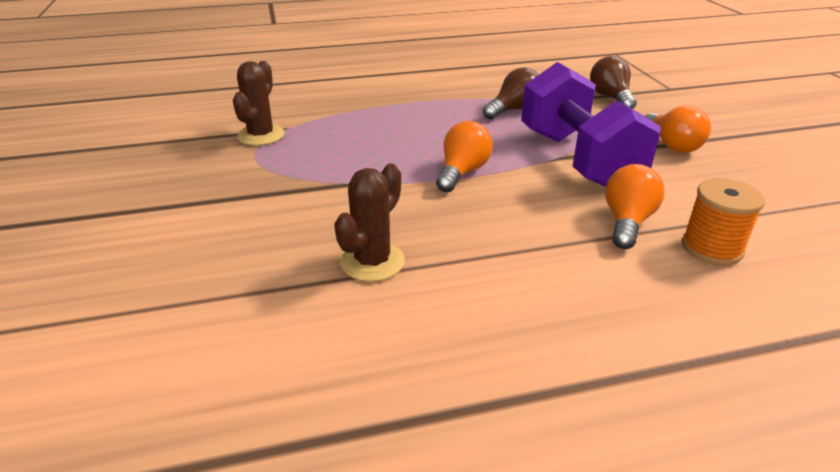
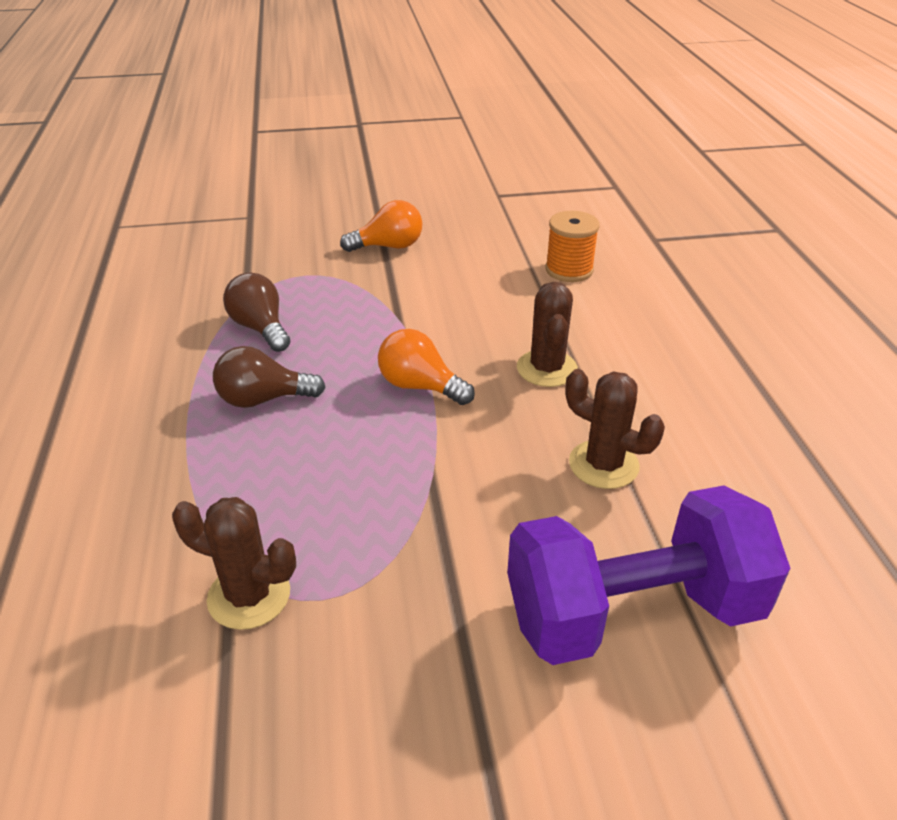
camera: 85 degrees left, 5 degrees up
purple dumbbell [521,62,661,187] -> purple dumbbell moved to [507,485,790,665]
brown light bulb [590,56,637,109] -> brown light bulb moved to [213,346,326,408]
orange light bulb [605,164,665,249] -> none
none -> brown cactus [517,282,578,387]

